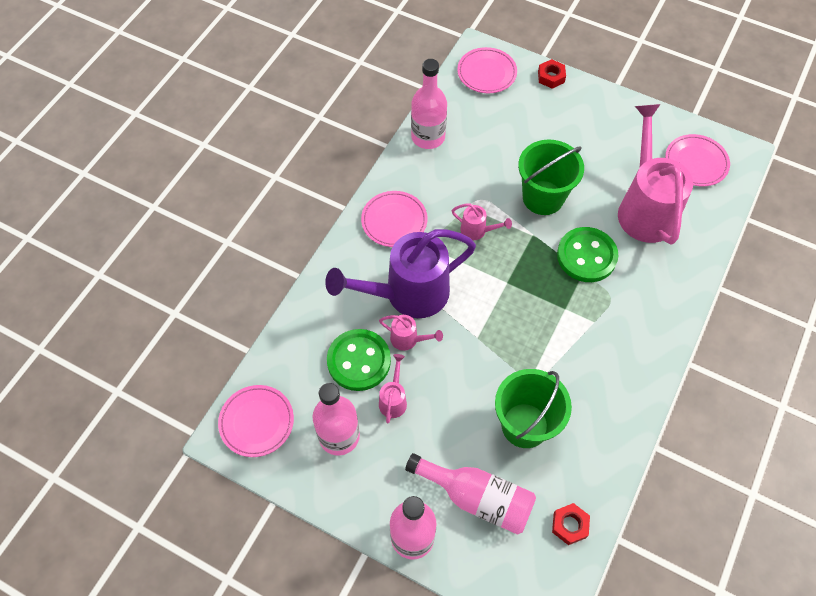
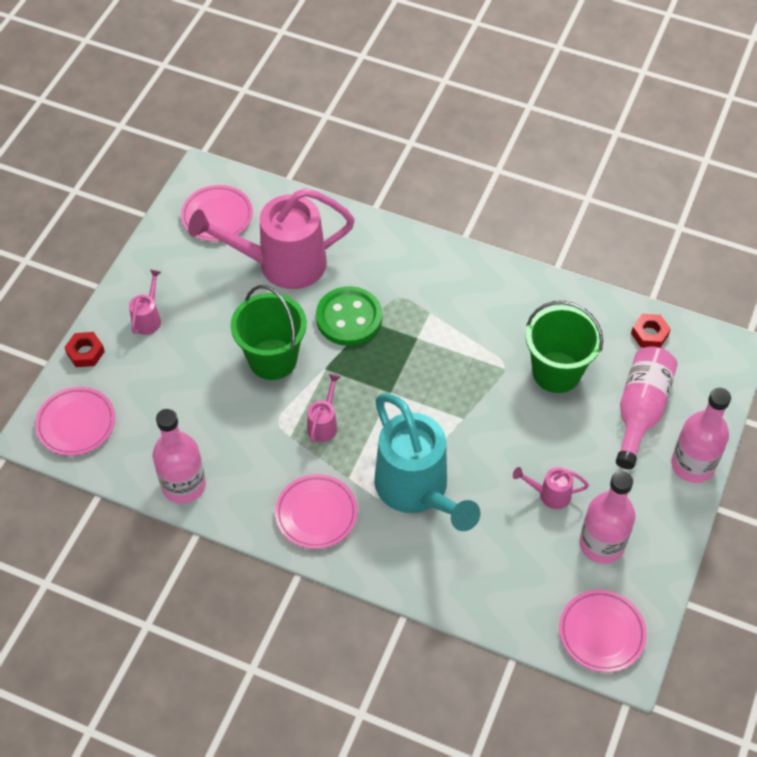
camera: 95 degrees left, 5 degrees down
purple watering can [325,229,476,318] -> turquoise watering can [374,393,480,531]
green button [327,329,391,391] -> none
pink watering can [379,315,443,351] -> pink watering can moved to [129,270,161,335]

